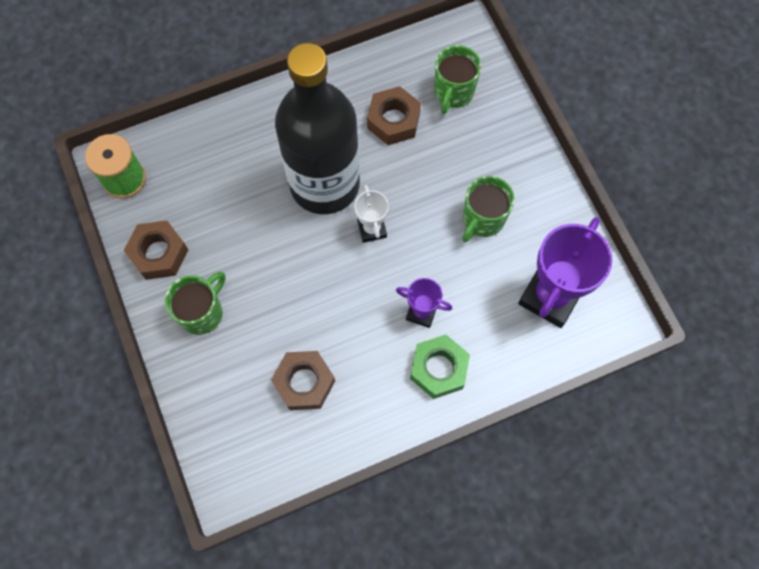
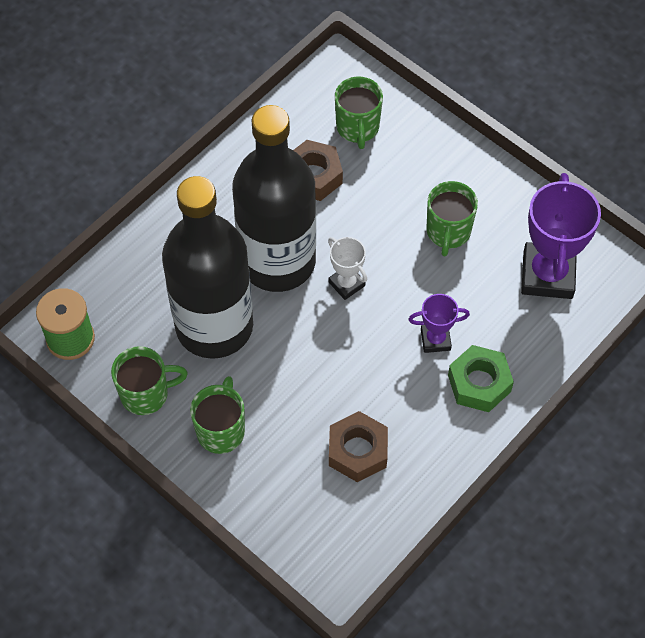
camera: 25 degrees left, 10 degrees down
brown nut [124,220,188,280] -> green mug [111,346,188,415]
none -> black bottle [162,176,253,359]

